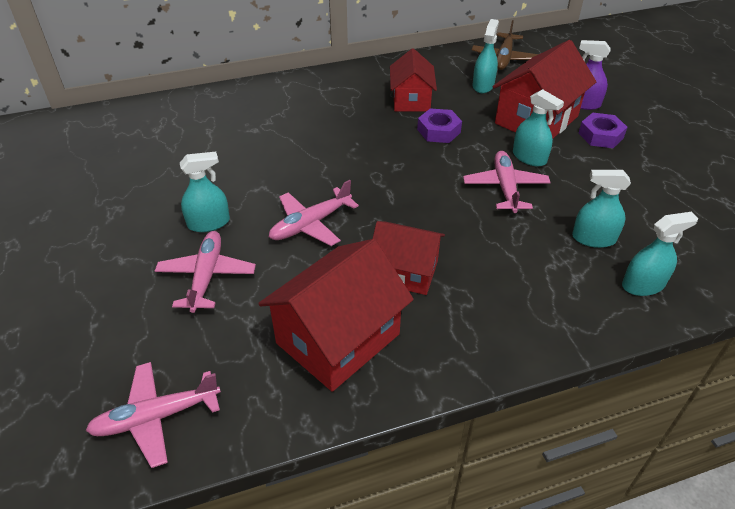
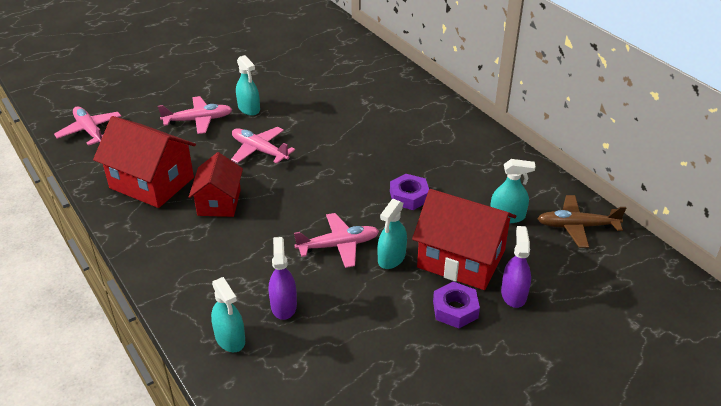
camera: 75 degrees right, 5 degrees down
red house [390,48,437,112] -> none
turquoise spray bottle [572,170,631,248] -> purple spray bottle [269,237,297,320]

